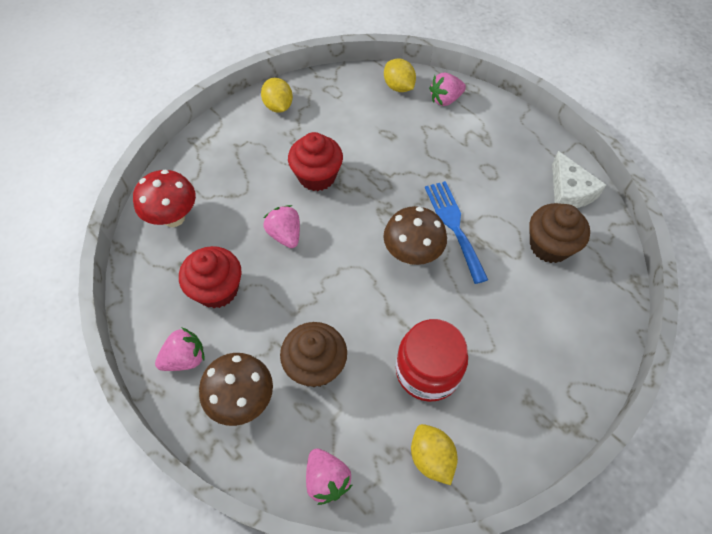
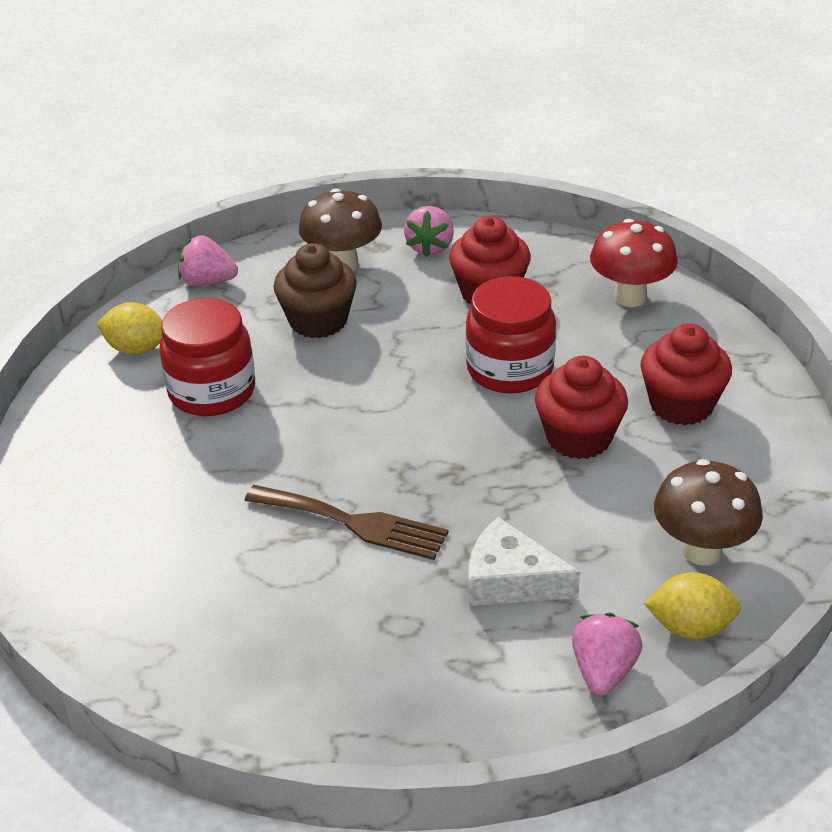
camera: 130 degrees right, 20 degrees down
yellow lemon [261,78,293,113] -> none
pink strawberry [263,205,300,248] -> red jar [466,276,556,394]
brown mushroom [384,206,447,265] -> brown mushroom moved to [654,459,763,565]
blue fork [425,181,488,284] -> brown fork [245,485,448,560]
brown cupcake [530,203,590,263] -> none
white cheese [552,151,606,208] -> white cheese moved to [468,517,580,606]
none -> red cupcake [640,323,732,425]

